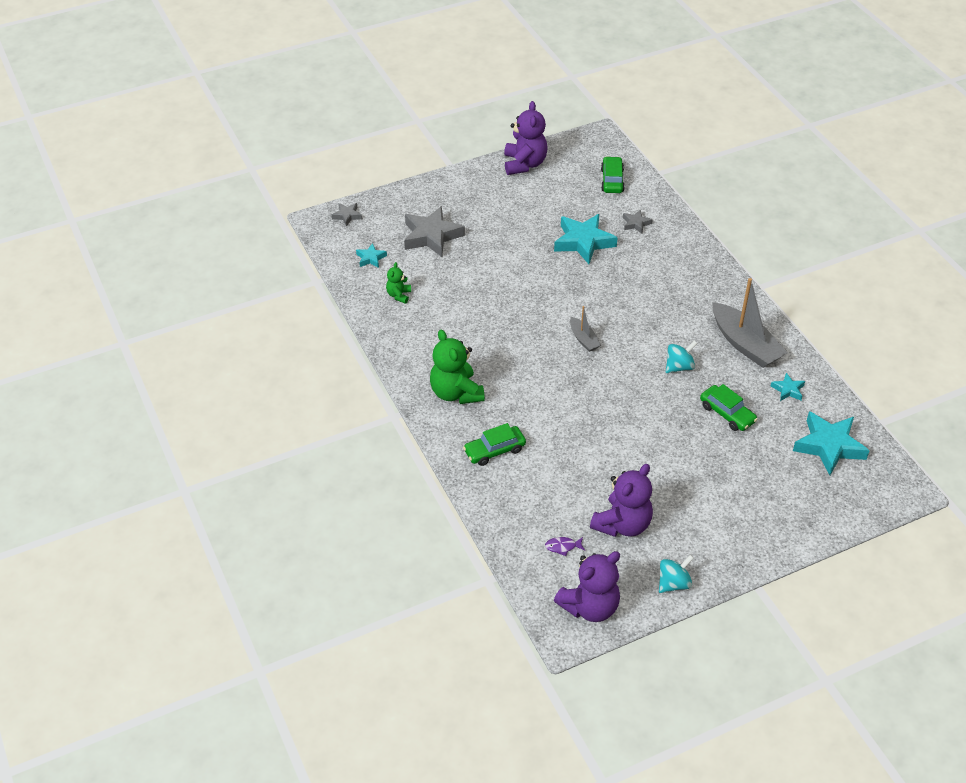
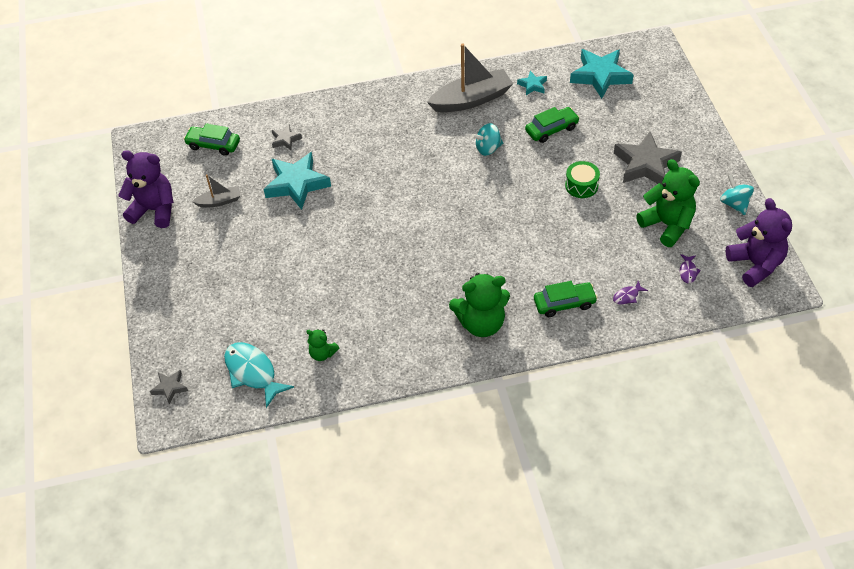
camera: 75 degrees left, 5 degrees up
turquoise star [356,243,387,268] -> turquoise fish [224,342,294,408]
grey star [404,206,465,257] -> grey star moved to [614,132,682,184]
green car [463,423,526,466] -> green car turned 90 degrees counterclockwise [534,281,598,317]
grey boat [570,306,601,352] -> grey boat moved to [192,174,241,207]
purple teddy bear [590,464,653,537] -> green teddy bear [636,159,700,247]
turquoise spinning top [666,340,697,373] -> turquoise spinning top turned 90 degrees counterclockwise [472,123,503,156]
none -> green drum [565,161,600,198]
none -> purple fish [613,281,648,304]

